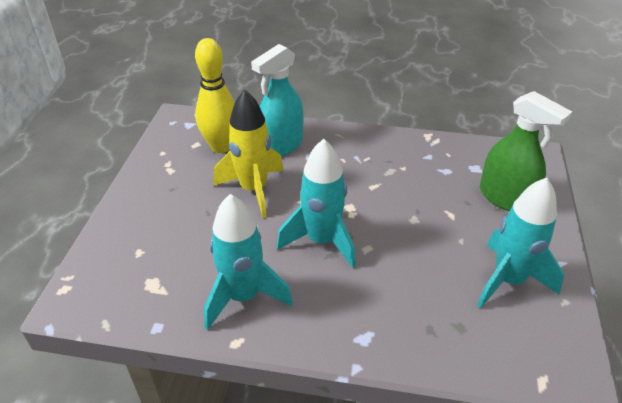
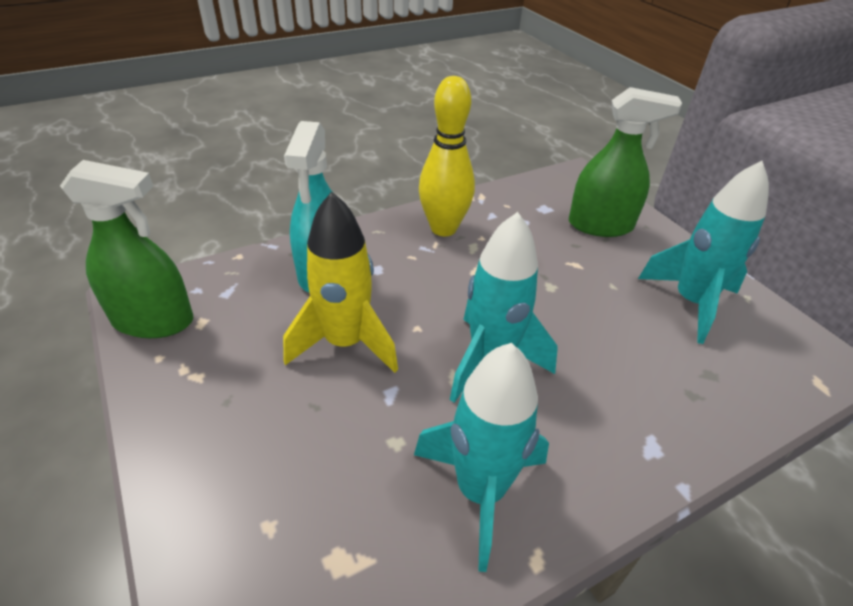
camera: 40 degrees left, 0 degrees up
yellow bowling pin [195,38,235,153] -> yellow bowling pin moved to [419,76,475,236]
none -> green spray bottle [60,160,193,338]

